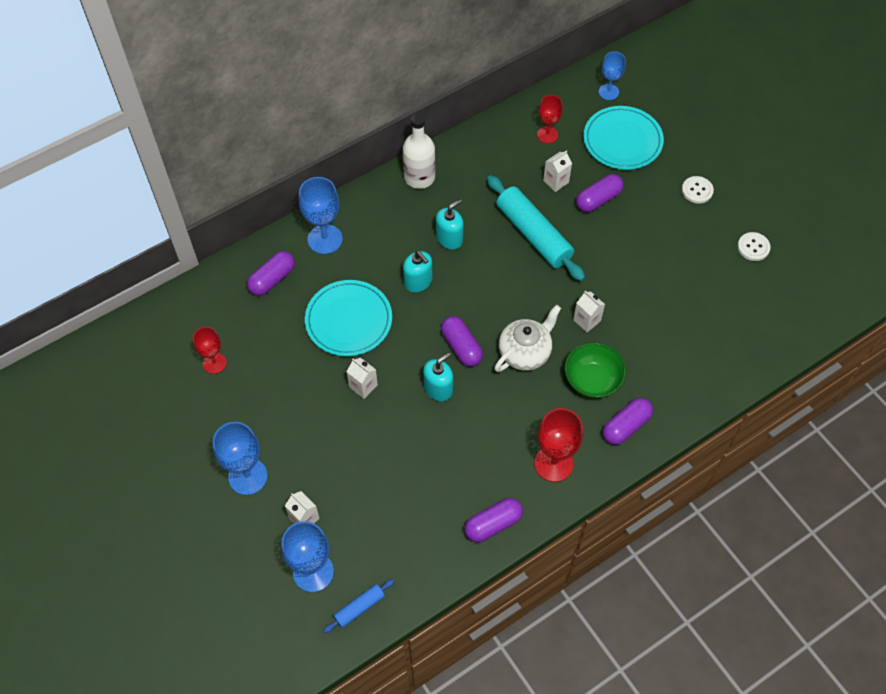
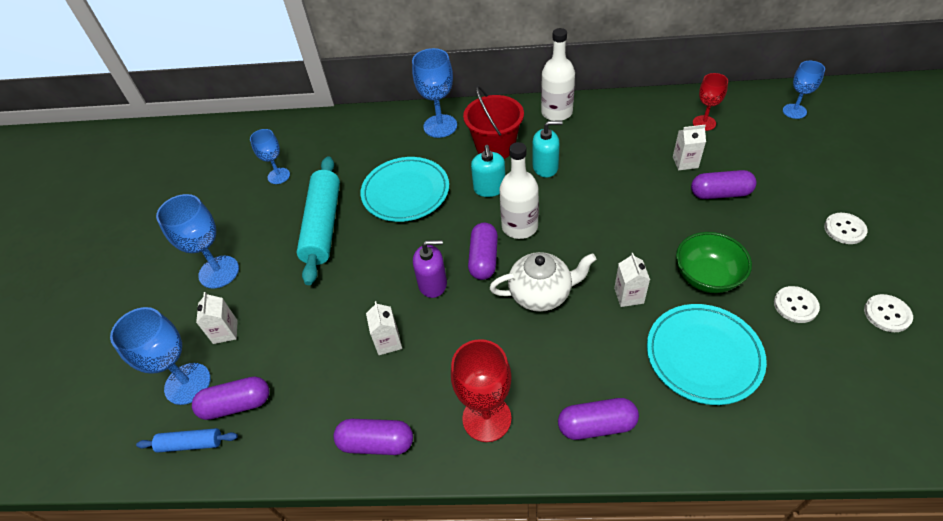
camera: 40 degrees right, 10 degrees down
red goblet [193,327,227,374] -> blue goblet [250,129,290,184]
purple capsule [247,251,295,296] -> purple capsule moved to [192,377,270,420]
white carton [346,358,378,399] -> white carton moved to [366,301,402,355]
turquoise soap dispenser [423,352,453,401] -> purple soap dispenser [413,240,447,298]
turquoise rolling pin [487,175,585,281] -> turquoise rolling pin moved to [296,156,340,285]
green bowl [565,342,626,399] -> green bowl moved to [676,232,752,293]
turquoise plate [583,106,664,170] -> turquoise plate moved to [647,304,767,405]
none -> red bucket [463,86,524,159]
none -> white bottle [499,142,539,239]
none -> white button [774,286,820,323]

